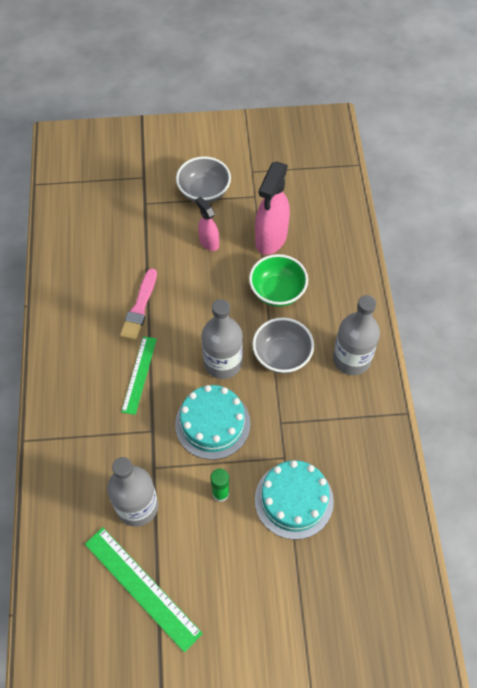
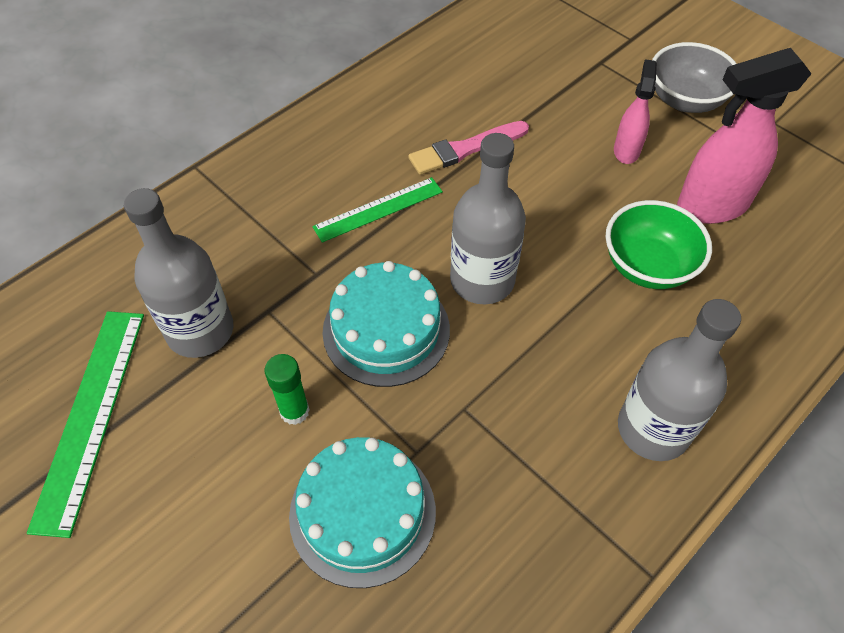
camera: 50 degrees right, 5 degrees down
grey bowl [252,318,314,374] -> none

